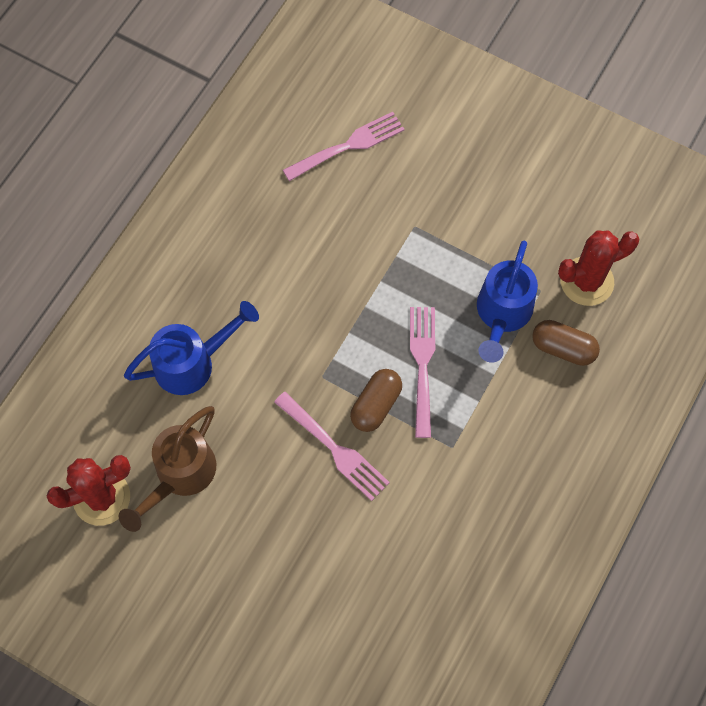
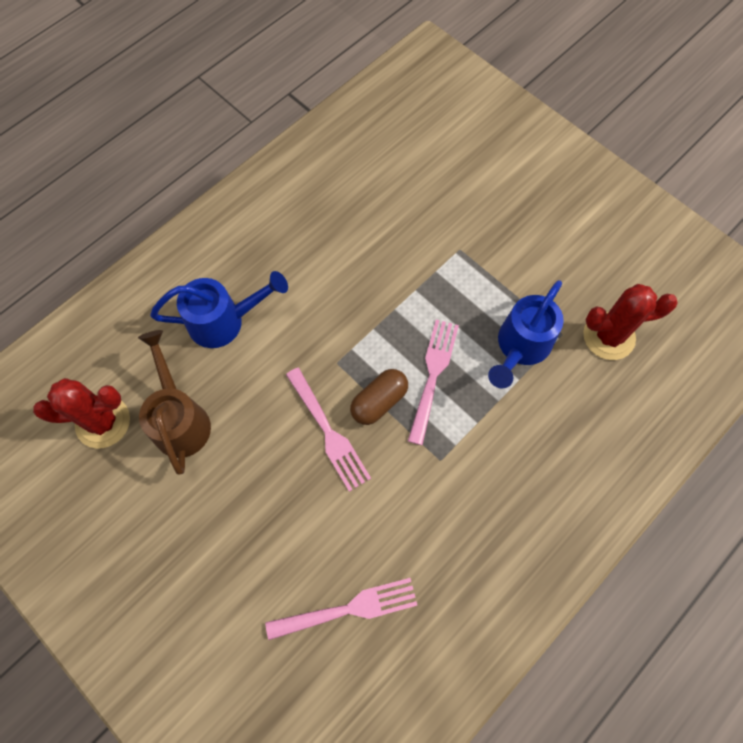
camera: 15 degrees right, 0 degrees up
brown watering can [118,406,216,532] -> brown watering can turned 120 degrees clockwise [138,330,211,475]
pink fork [283,112,405,181] -> pink fork moved to [265,578,418,640]
brown capsule [532,320,600,366] -> none

